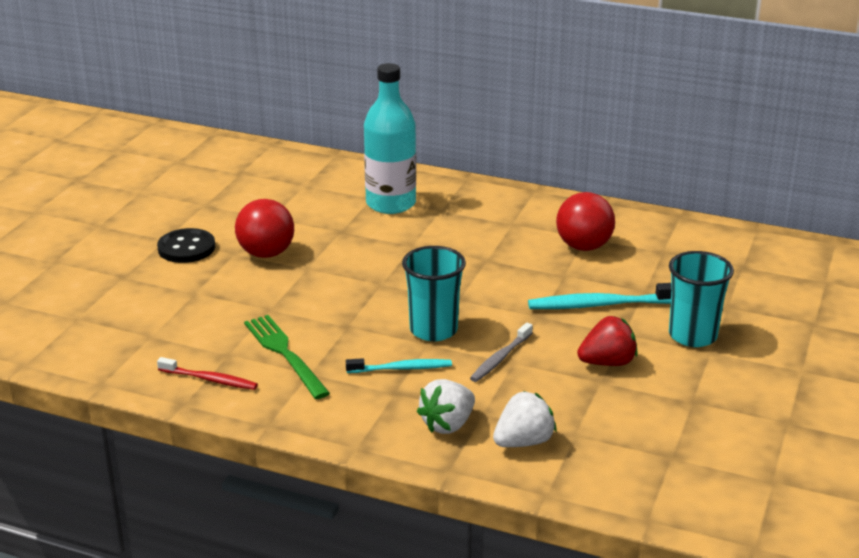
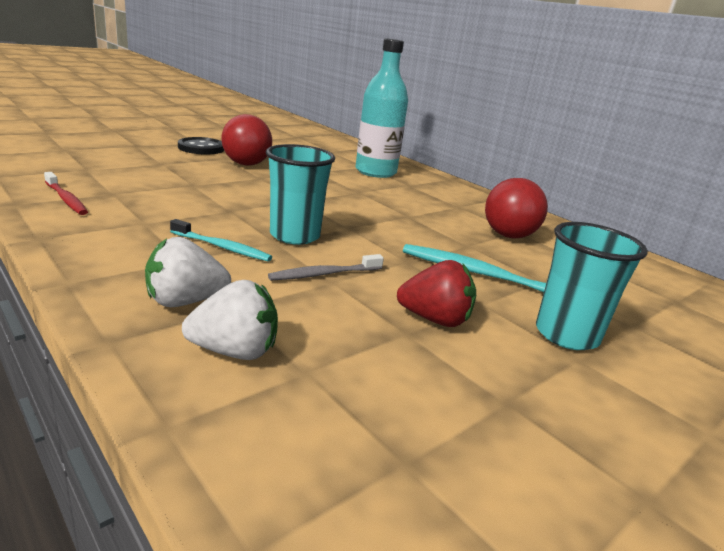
camera: 25 degrees right, 5 degrees down
green fork [244,315,330,399] -> none

